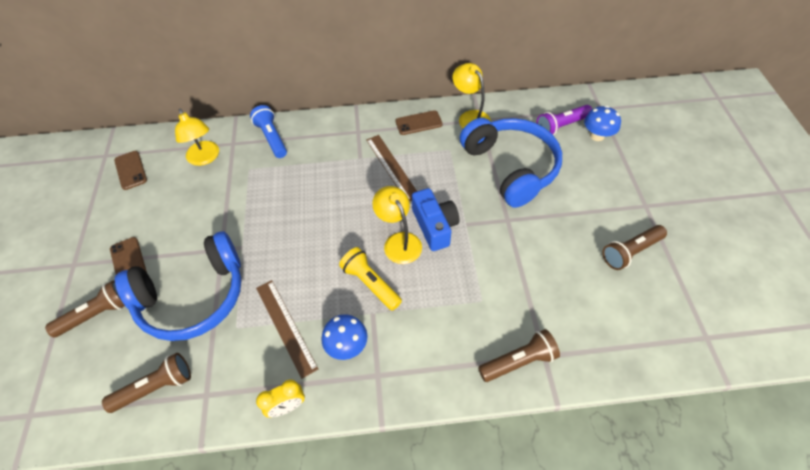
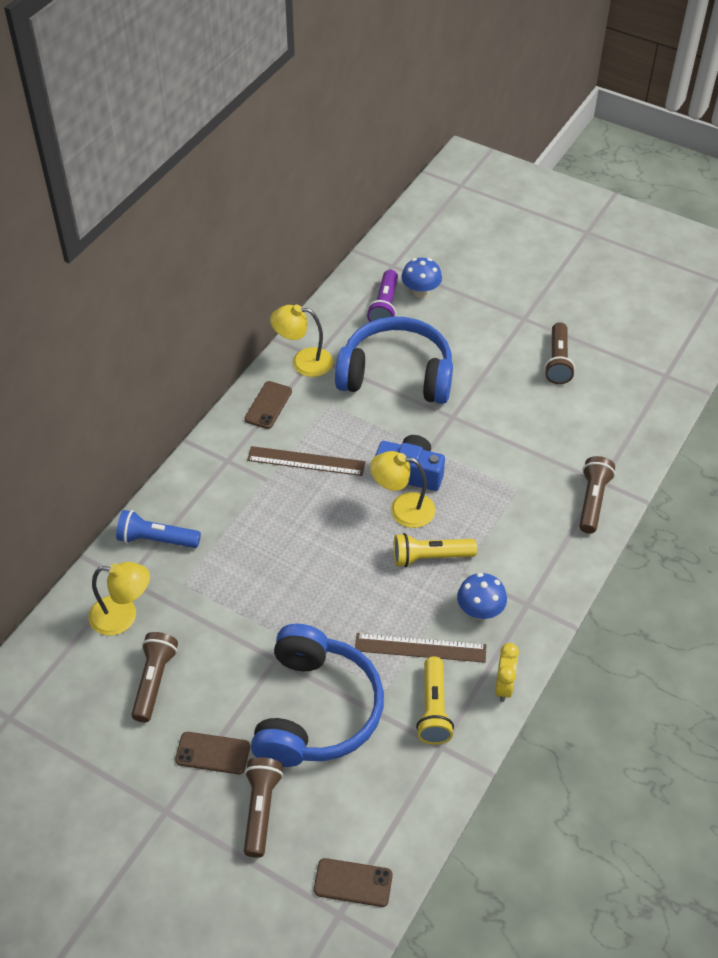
camera: 55 degrees left, 5 degrees down
brown flashlight [102,353,191,413] -> brown flashlight moved to [131,632,178,722]
brown phone [114,151,147,190] -> brown phone moved to [314,858,393,907]
none -> yellow flashlight [416,657,454,745]

